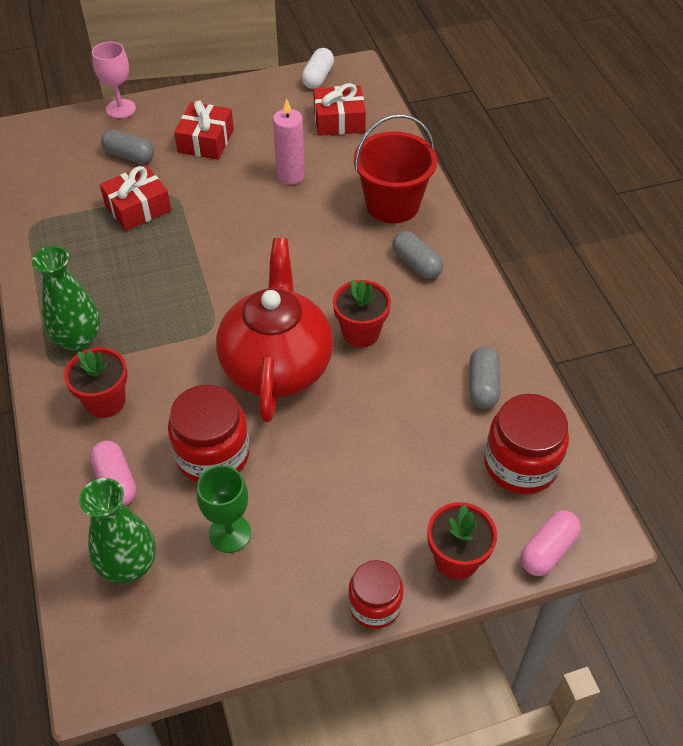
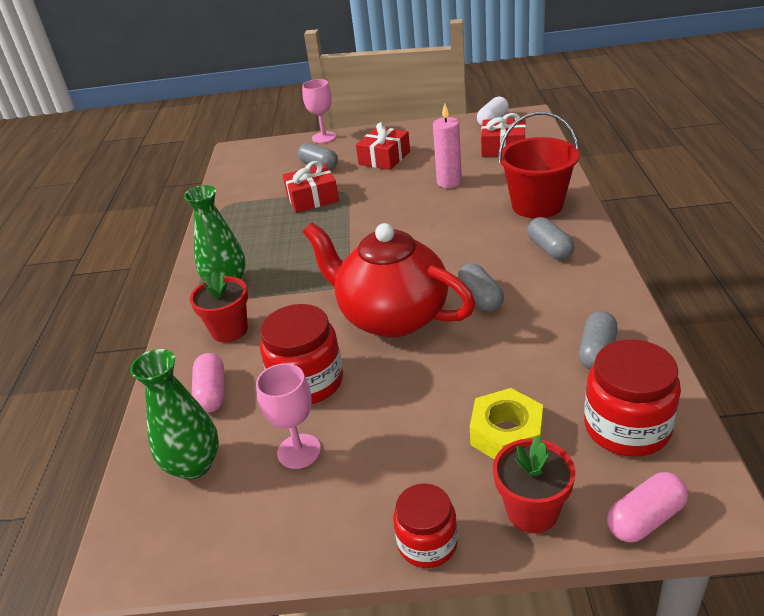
camera: 20 degrees right, 15 degrees down
green goblet [197,465,251,553] -> pink goblet [256,363,321,469]
red teapot [216,238,333,422] -> red teapot turned 75 degrees counterclockwise [303,222,476,338]
red flower pot [333,279,391,348] -> grey capsule [458,263,504,312]
none -> yellow nut [470,388,543,460]

